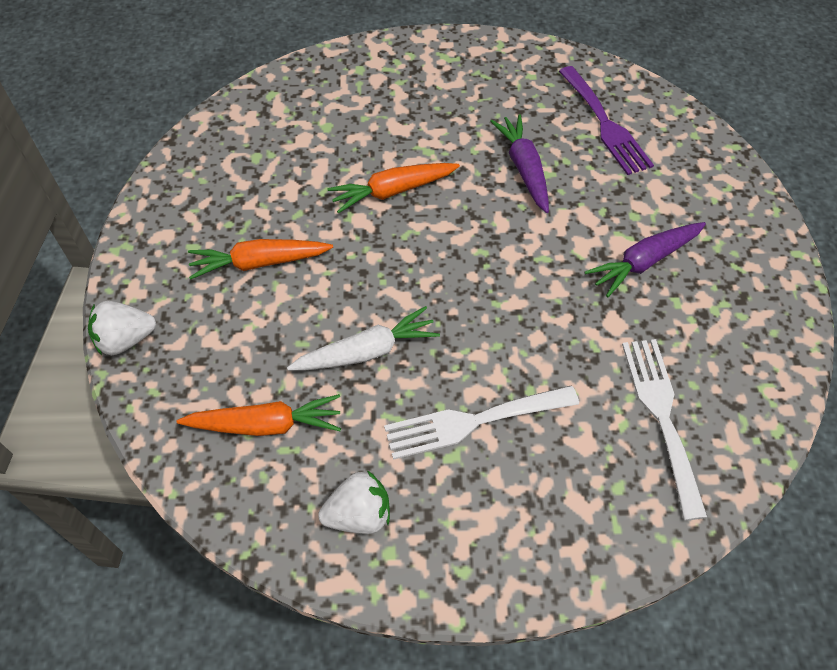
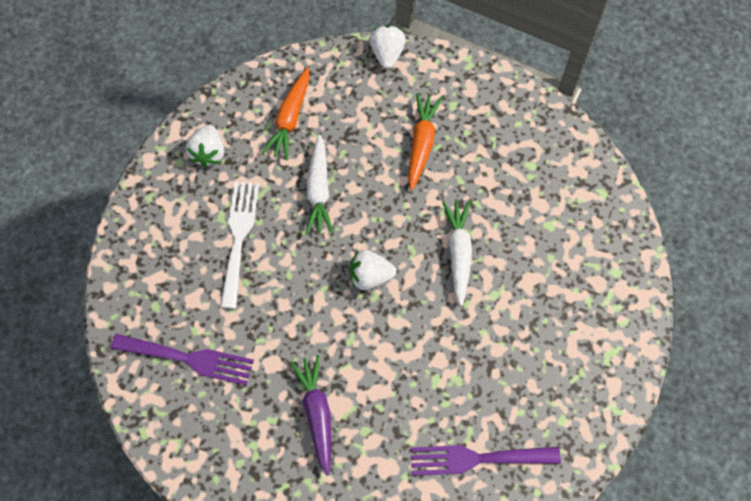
camera: 110 degrees right, 10 degrees up
orange carrot [327,163,460,214] -> white carrot [442,200,472,306]
purple carrot [490,114,549,213] -> none
white fork [622,339,707,520] -> purple fork [111,334,254,385]
none -> white strawberry [349,250,396,290]

